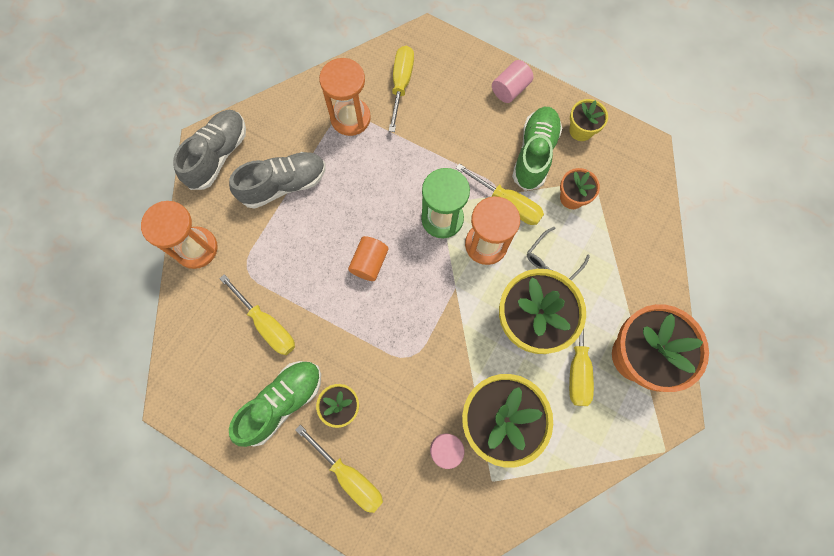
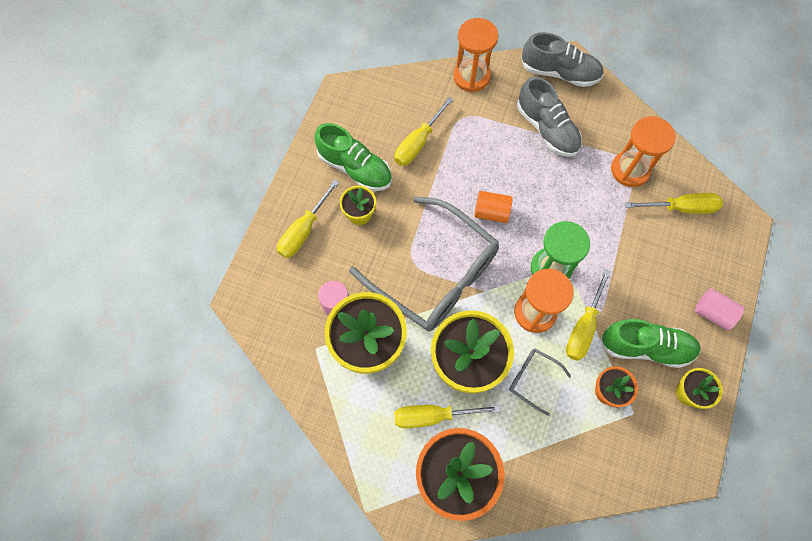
camera: 80 degrees right, 5 degrees down
none -> grey glasses [349,196,499,331]

